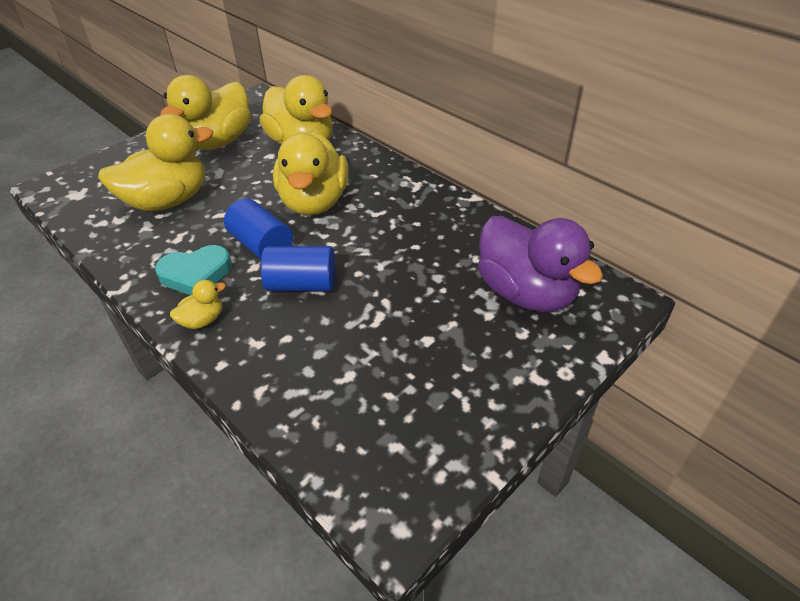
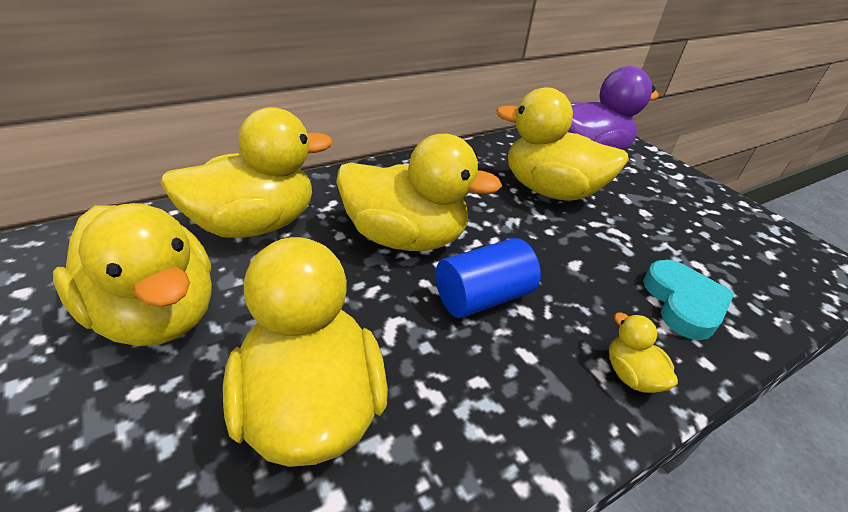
camera: 80 degrees left, 5 degrees down
turquoise heart [155,245,232,295] -> turquoise heart moved to [643,260,734,340]
blue cylinder [261,246,335,291] -> none
none -> yellow duck [496,87,629,201]

